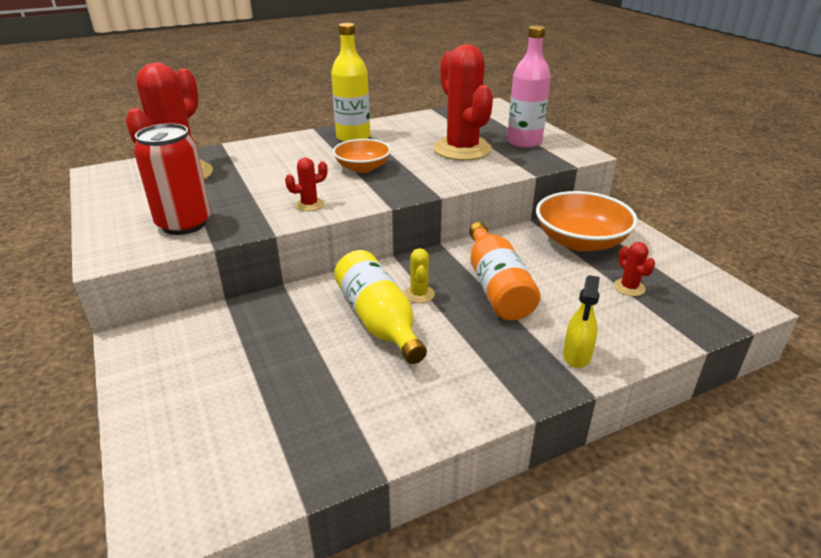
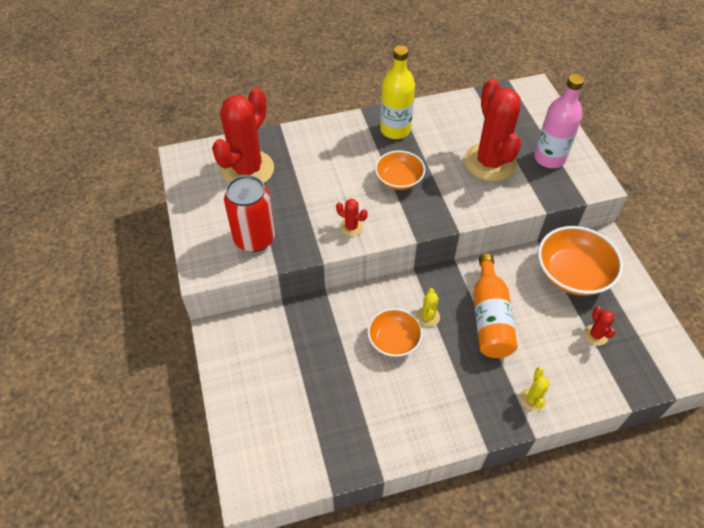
camera: 10 degrees right, 20 degrees up
red cactus [285,158,327,211] -> red cactus turned 45 degrees clockwise [336,199,368,236]
yellow bottle [334,250,427,364] -> orange bowl [367,308,423,357]
yellow spray bottle [563,275,600,368] -> yellow cactus [520,367,550,411]

